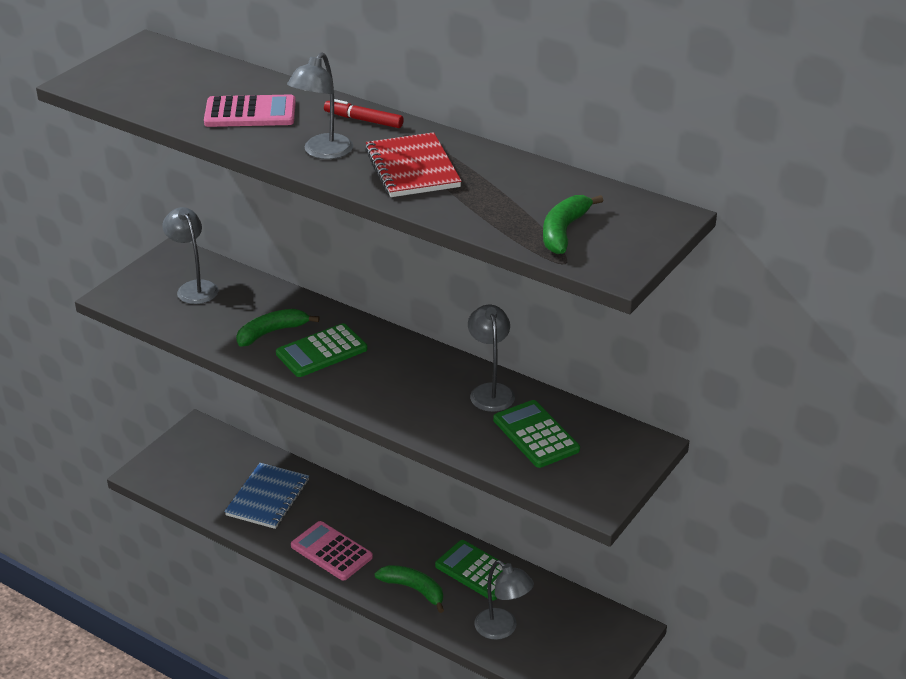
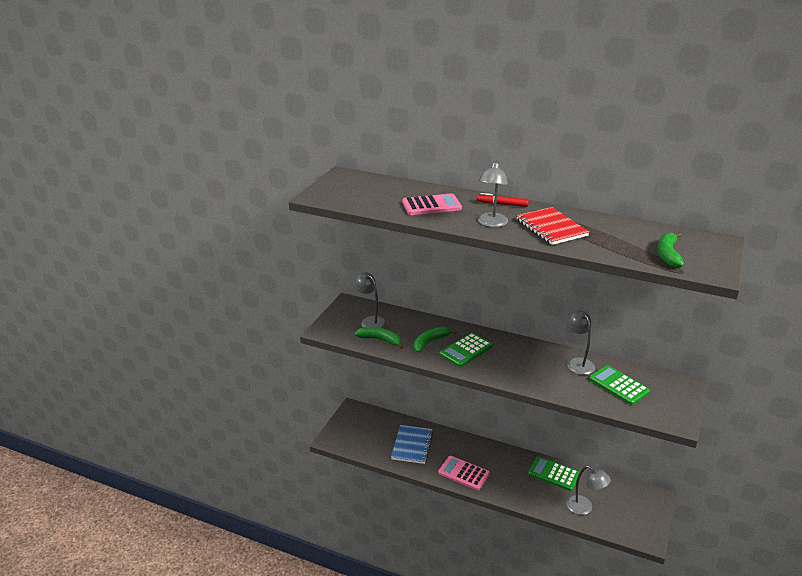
camera: 10 degrees left, 5 degrees down
green banana [375,565,444,613] -> green banana moved to [354,327,403,349]

